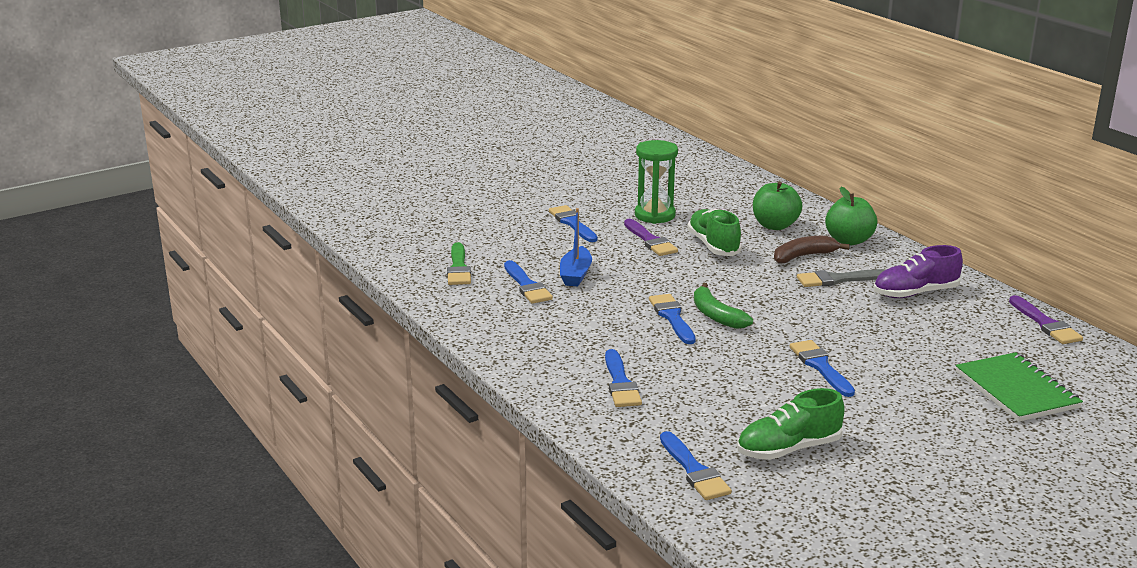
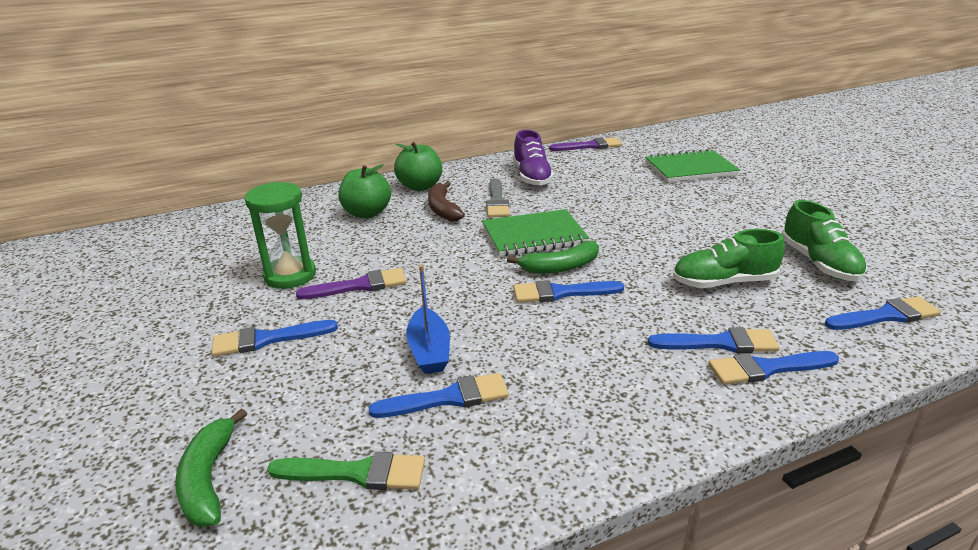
camera: 80 degrees left, 5 degrees up
blue boat [560,208,592,286] -> blue boat turned 60 degrees clockwise [406,265,450,374]
green shoe [687,209,742,256] -> green shoe moved to [673,229,785,288]
blue brush [790,340,855,397] -> blue brush moved to [708,351,839,385]
none -> green banana [175,408,247,527]
none -> green notebook [482,209,589,256]

